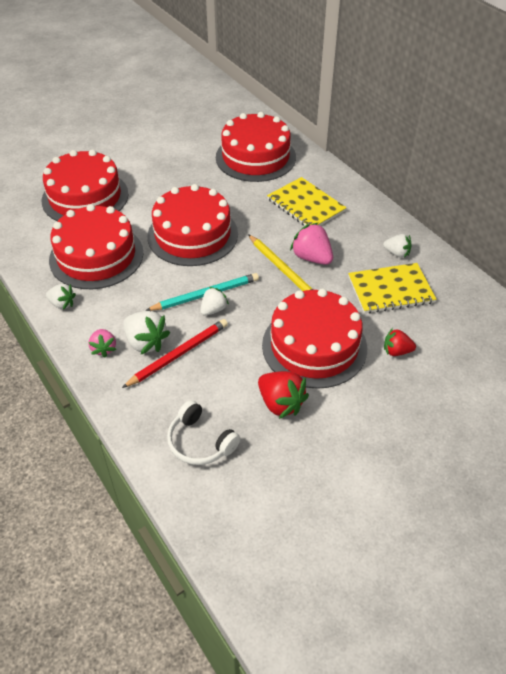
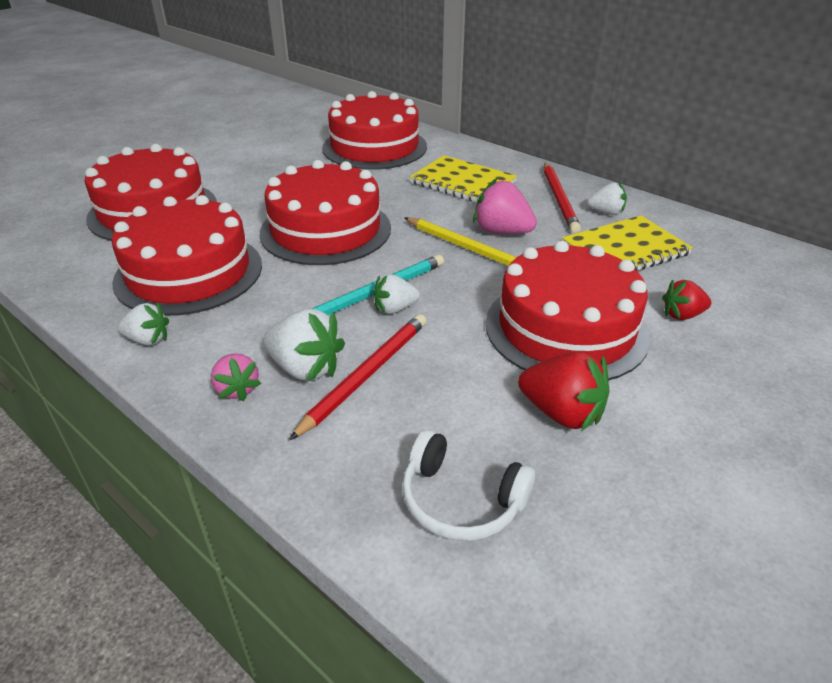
camera: 15 degrees left, 10 degrees down
white strawberry [200,287,229,316] -> white strawberry turned 135 degrees counterclockwise [374,274,420,314]
none -> red pencil [544,163,581,233]

